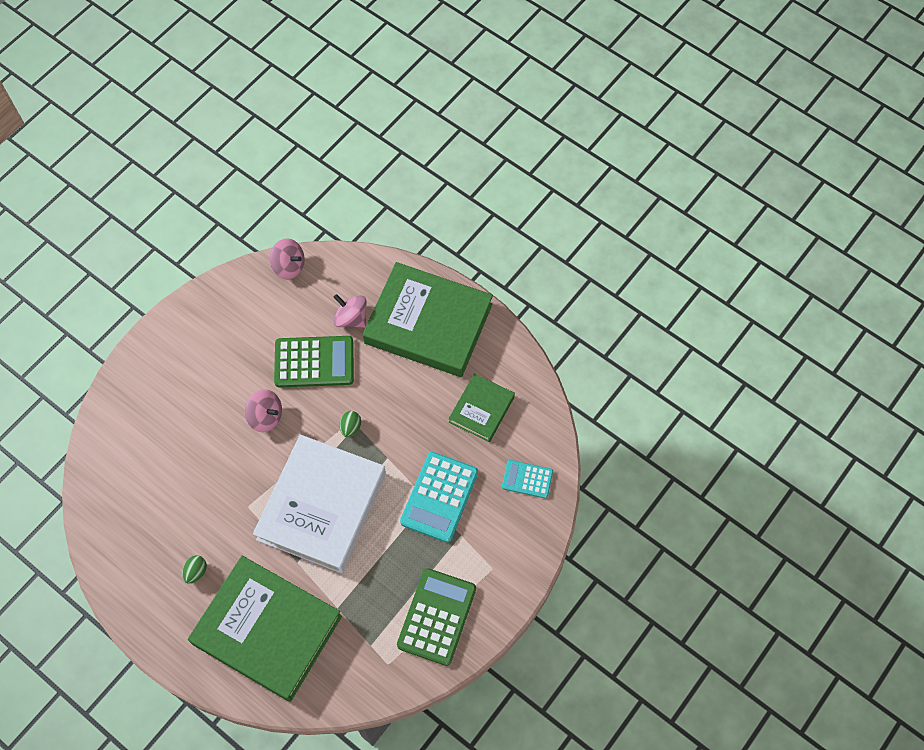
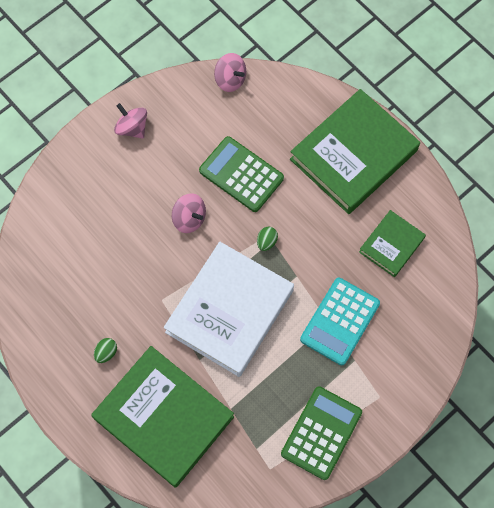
camera: 10 degrees right, 5 degrees up
green calculator [274,336,354,388] -> green calculator turned 150 degrees counterclockwise [199,136,284,212]
pink spinning top [333,294,367,328] -> pink spinning top moved to [114,103,147,139]
green book [363,262,493,377] -> green book turned 75 degrees counterclockwise [290,89,420,214]
turquoise calculator [502,460,553,499] -> none

